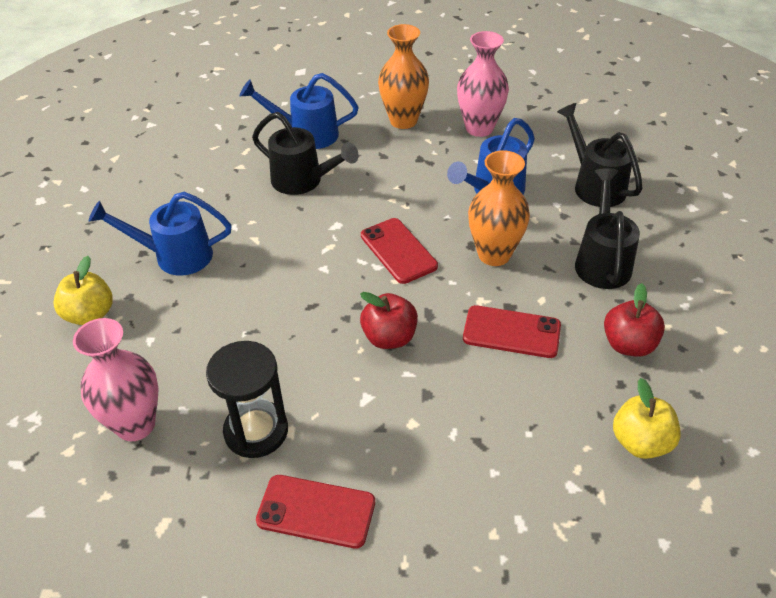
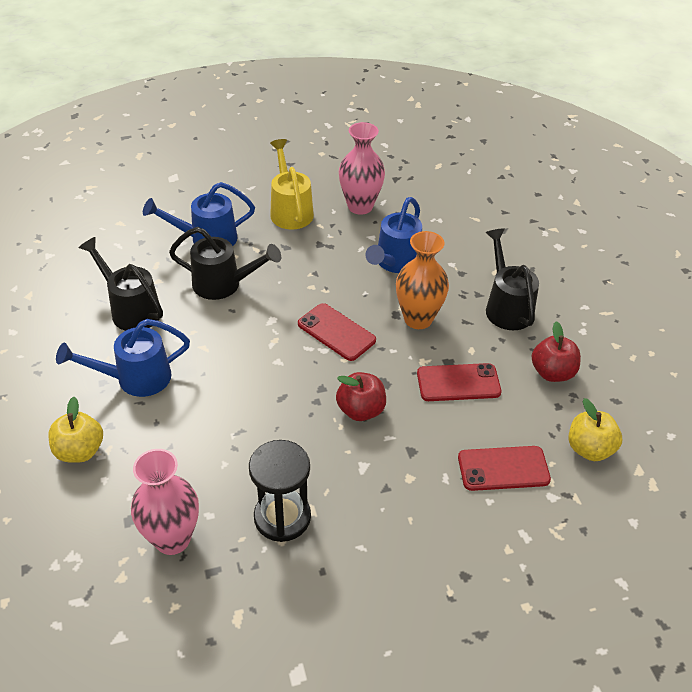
camera: 20 degrees left, 0 degrees up
red phone [256,475,375,549] -> red phone moved to [458,446,551,491]
orange vase [378,24,429,129] -> yellow watering can [270,139,314,230]
black watering can [557,103,643,207] -> black watering can moved to [79,237,163,331]

